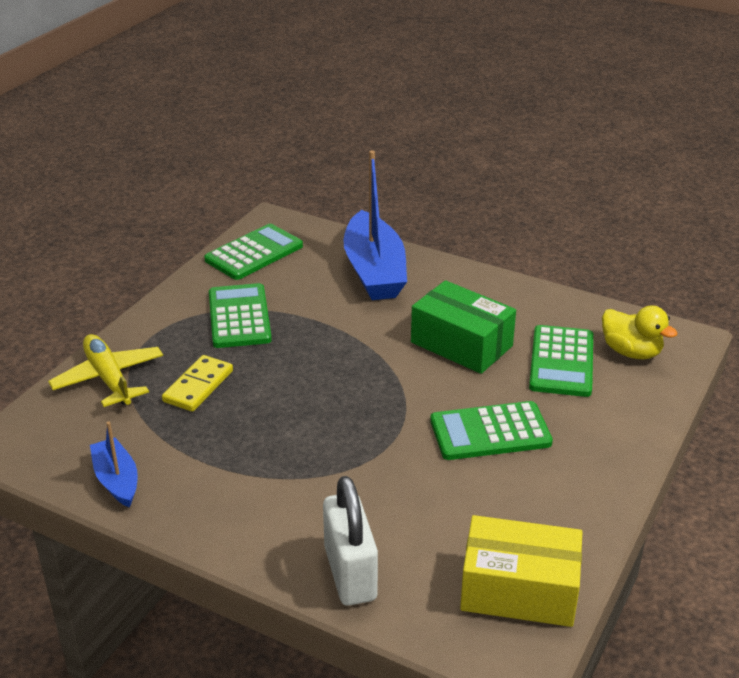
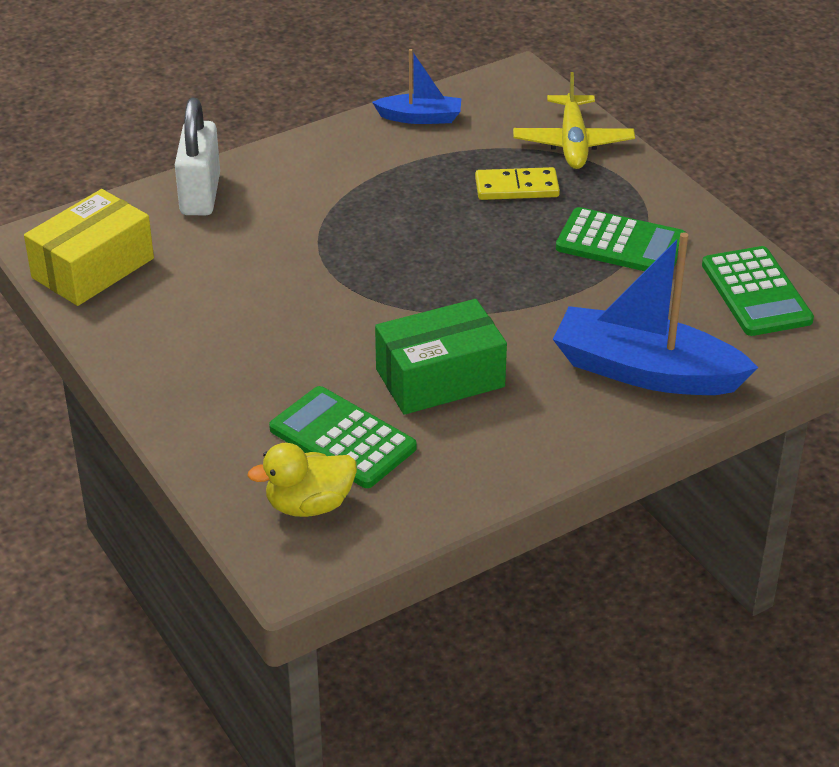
camera: 120 degrees right, 5 degrees up
yellow plane [48,334,163,407] -> yellow plane turned 90 degrees clockwise [513,72,635,169]
yellow domino [162,355,233,412] -> yellow domino turned 60 degrees counterclockwise [475,167,560,200]
white padlock [323,476,378,606] -> white padlock turned 75 degrees clockwise [175,98,220,215]
green calculator [430,401,553,460] -> none

